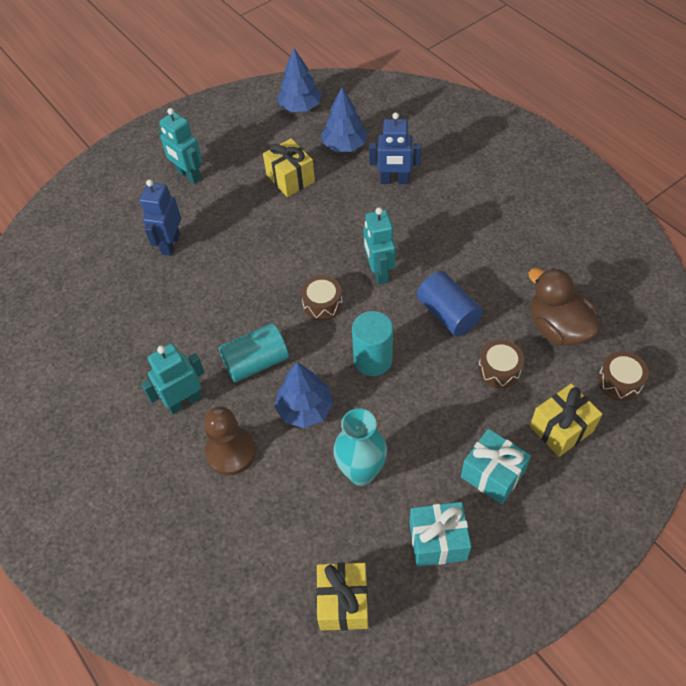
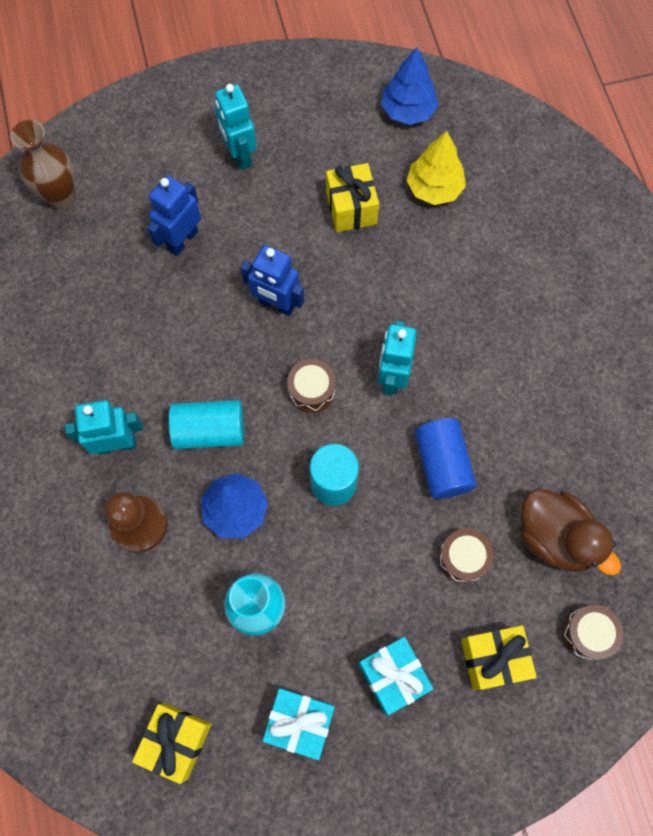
camera: 20 degrees right, 15 degrees up
blue tree [321,87,368,152] -> yellow tree [407,131,466,205]
blue robot [369,112,421,184] -> blue robot moved to [240,245,304,316]
brown duck [528,268,601,346] -> brown duck turned 150 degrees clockwise [521,489,621,576]
none -> brown vase [11,120,75,210]

